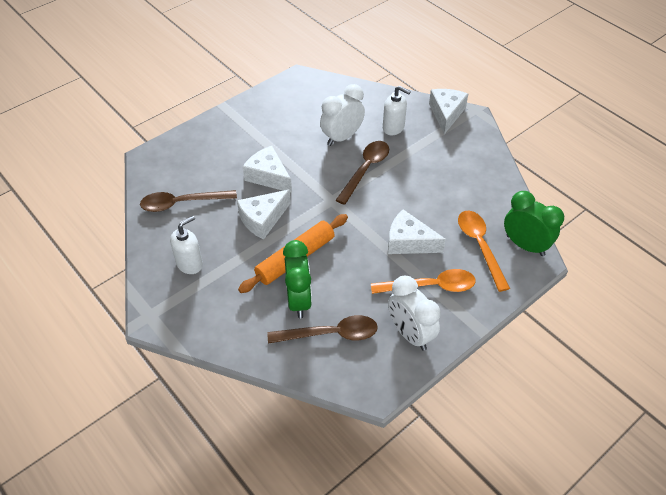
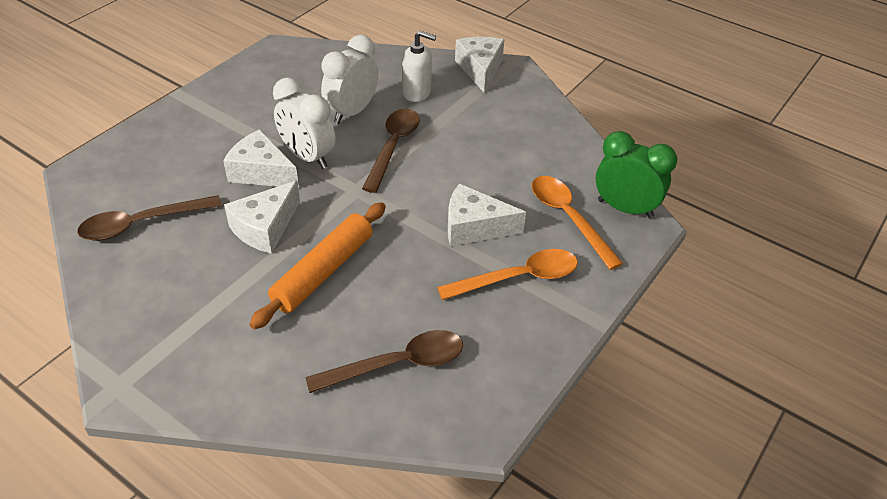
camera: 15 degrees left, 5 degrees down
white soap dispenser [170,216,203,274] -> none
green clock [283,240,312,318] -> none
white clock [388,276,441,351] -> white clock moved to [273,77,335,169]

